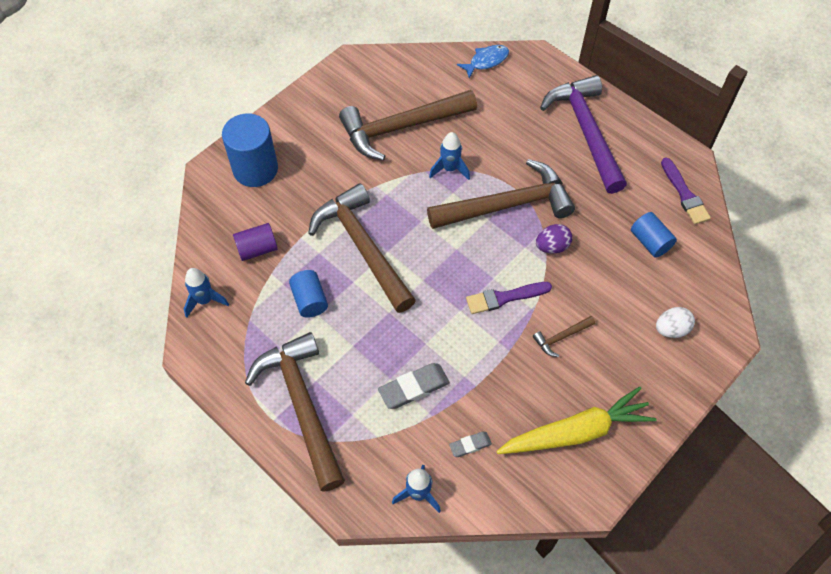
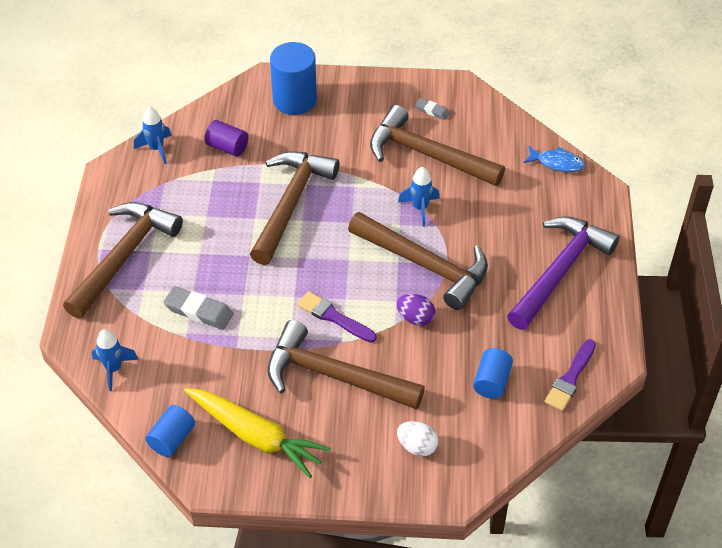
camera: 50 degrees right, 10 degrees down
blue cylinder [289,270,328,318] -> blue cylinder moved to [145,405,195,457]
grey eraser [449,432,492,457] -> grey eraser moved to [415,98,450,120]
brown hammer [533,316,595,357] -> brown hammer [268,320,425,409], size x2.42

